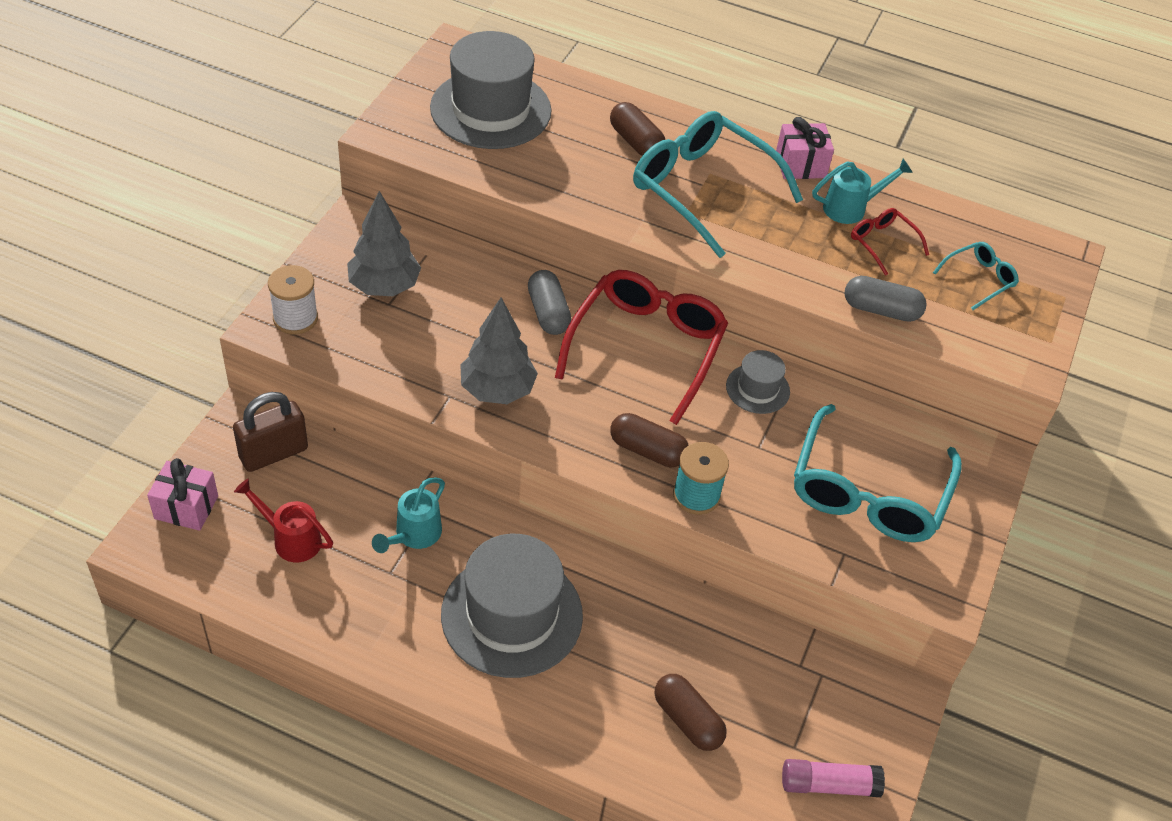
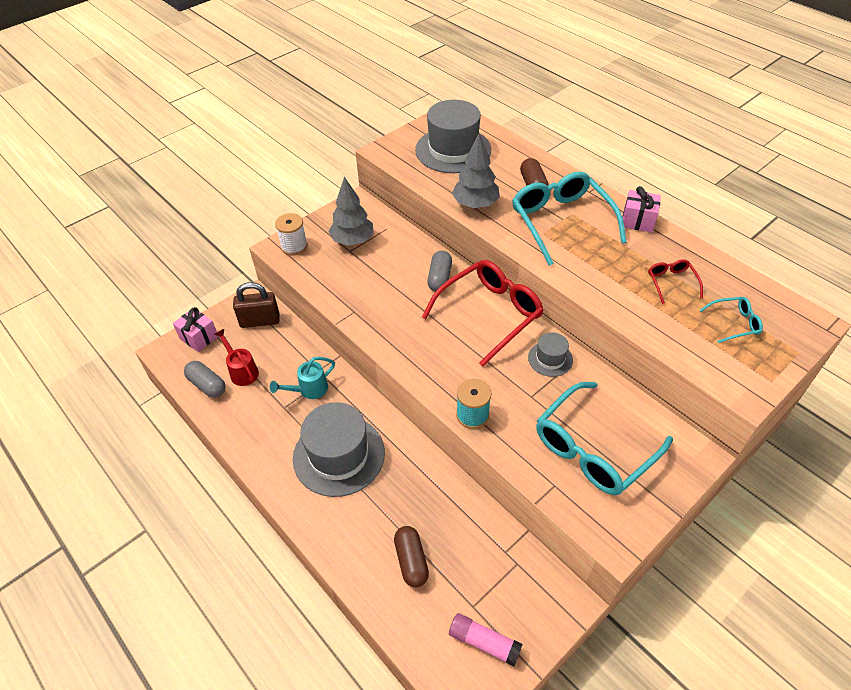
camera: 30 degrees right, 0 degrees up
grey tree [460,297,538,404] -> grey tree moved to [452,134,500,208]
brown capsule [610,413,689,467] -> none
turquoise watering can [812,159,913,224] -> none
grey capsule [844,276,927,322] -> grey capsule moved to [184,361,226,398]

